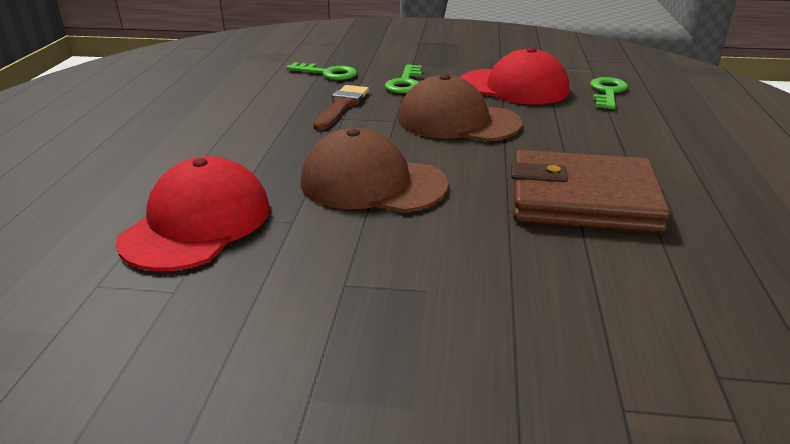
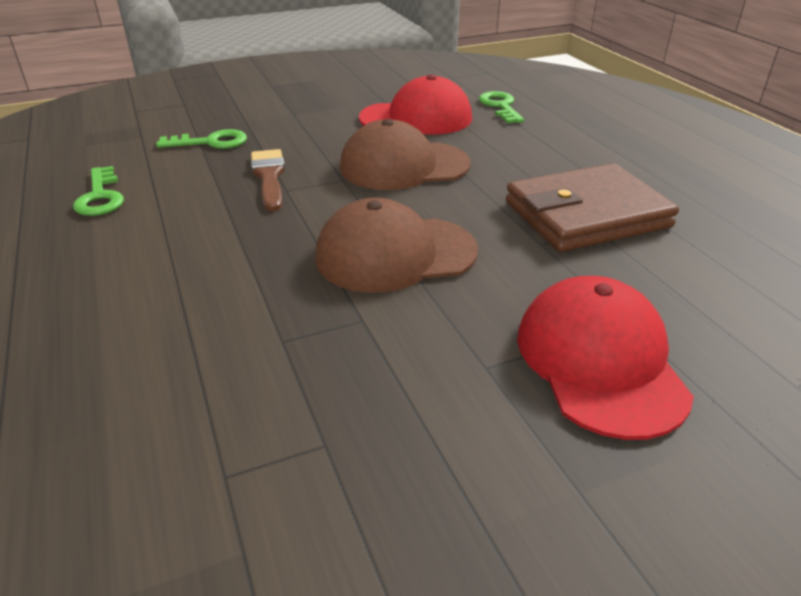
camera: 30 degrees left, 5 degrees up
red cap [116,156,270,271] -> red cap moved to [517,276,694,440]
green key [385,64,422,94] -> green key moved to [73,166,124,216]

